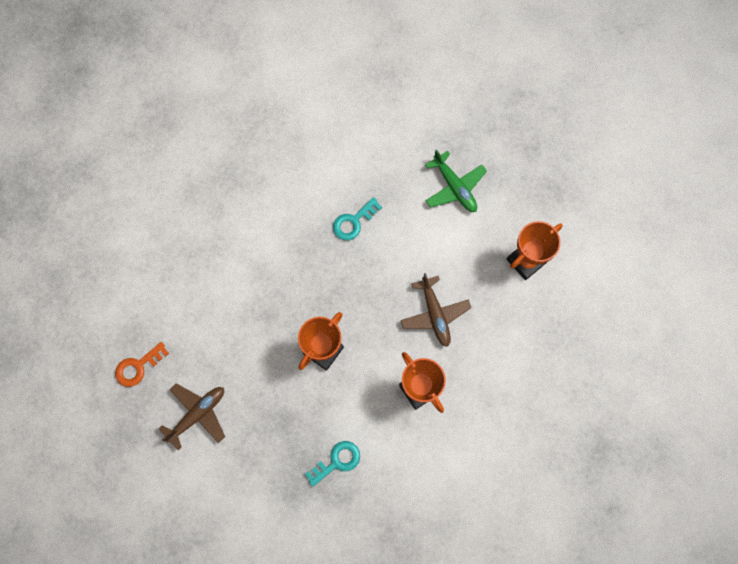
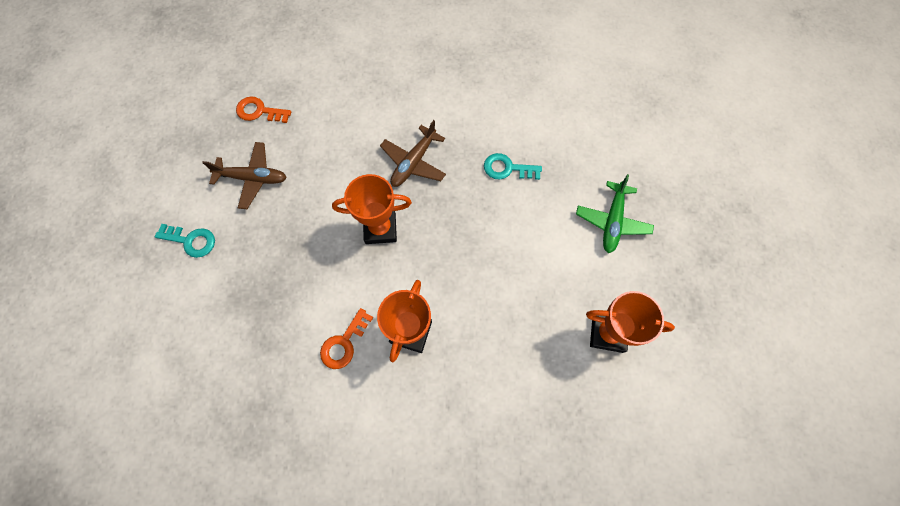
camera: 50 degrees right, 5 degrees down
turquoise key [305,441,360,487] -> turquoise key moved to [155,224,215,258]
brown plane [401,273,471,347] -> brown plane moved to [380,120,446,187]
none -> orange key [320,308,373,369]

